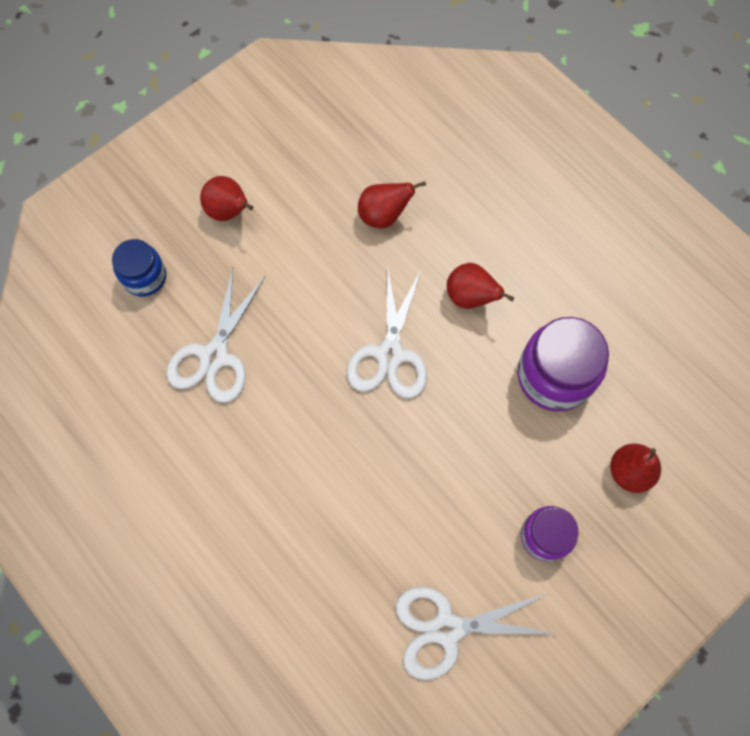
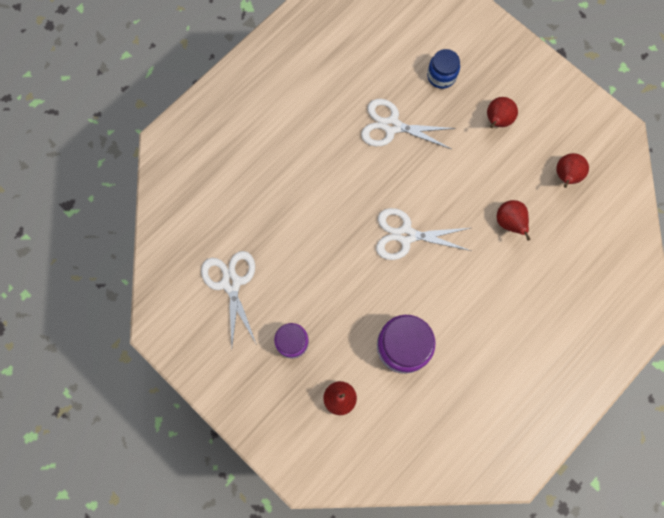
camera: 85 degrees right, 5 degrees up
red pear [447,263,514,309] -> red pear moved to [556,153,589,188]

